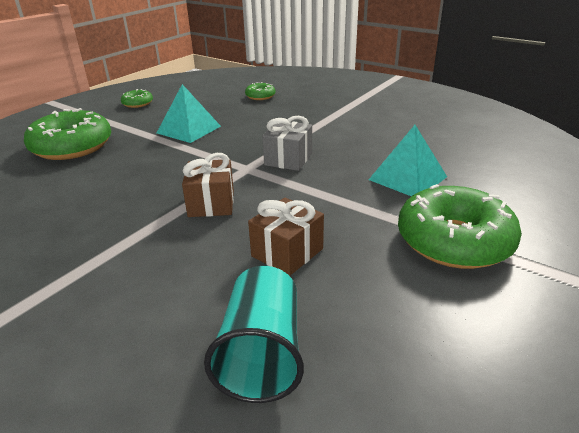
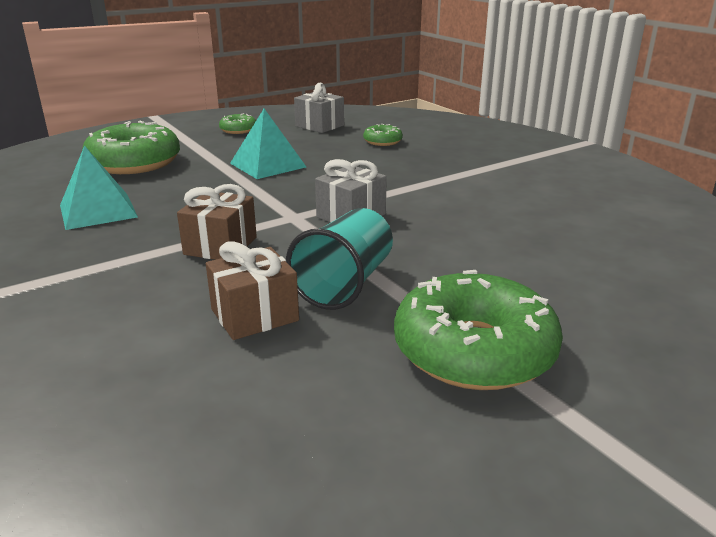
camera: 20 degrees right, 5 degrees down
turquoise cup [204,266,304,403] -> turquoise cup moved to [286,208,393,310]
turquoise pyramid [369,125,447,196] -> turquoise pyramid moved to [60,145,138,230]
none -> grey gift [294,83,344,133]

